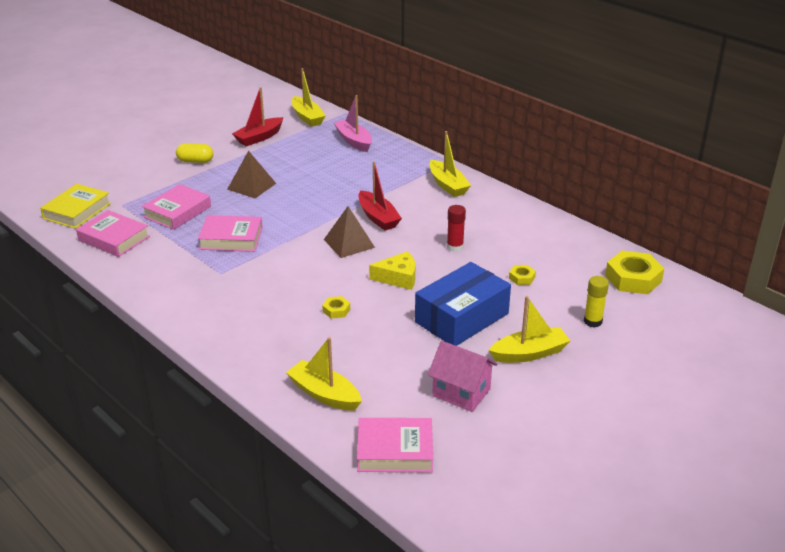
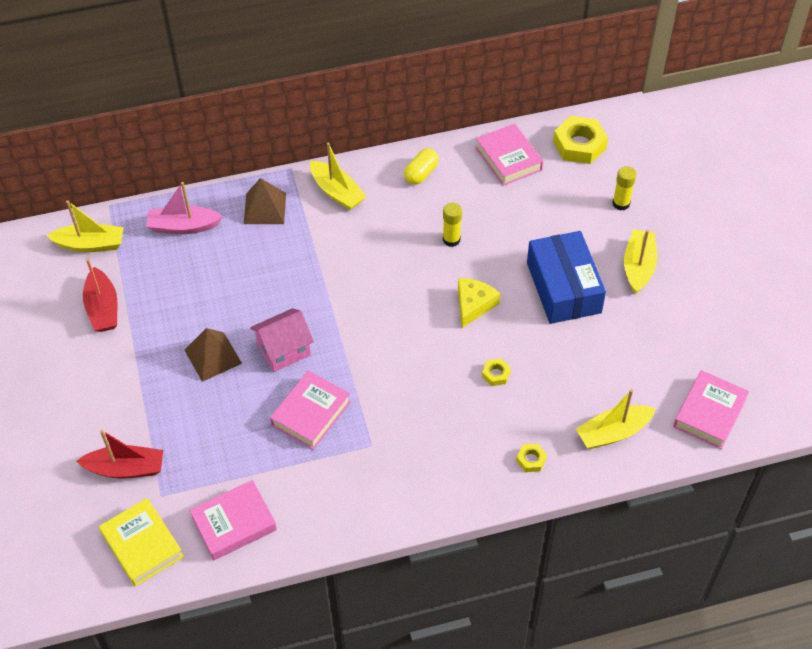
camera: 60 degrees left, 20 degrees up
pink book [142,184,211,230] -> pink book moved to [475,123,543,186]
yellow capsule [176,143,213,163] -> yellow capsule moved to [404,148,439,185]
brown pyramid [324,206,375,258] -> brown pyramid moved to [244,178,286,224]
red boat [358,161,402,230] -> red boat moved to [76,430,163,479]
pink house [428,341,497,412] -> pink house moved to [250,308,314,372]
yellow boat [429,131,471,197] -> yellow boat turned 45 degrees clockwise [310,143,367,210]
red glue stick [447,205,466,252] -> yellow glue stick [443,203,462,247]
yellow nut [509,265,536,285] -> yellow nut moved to [516,444,547,472]

